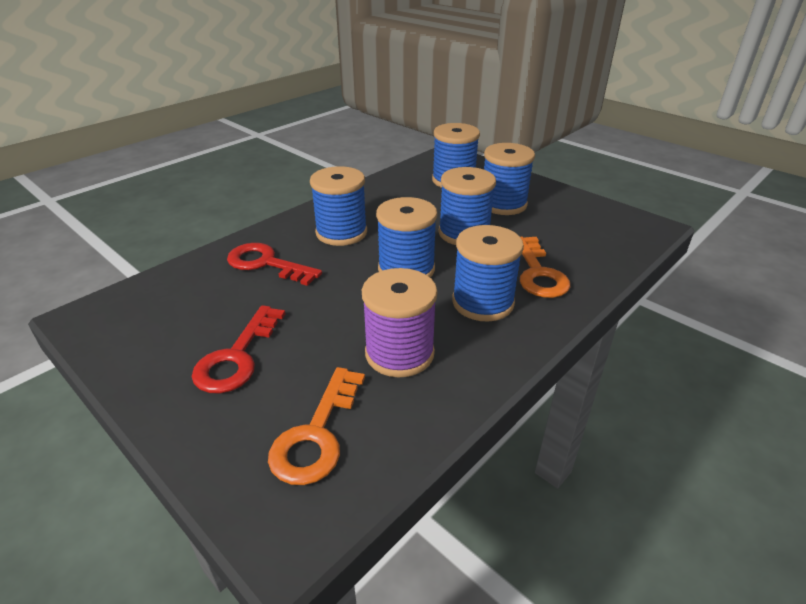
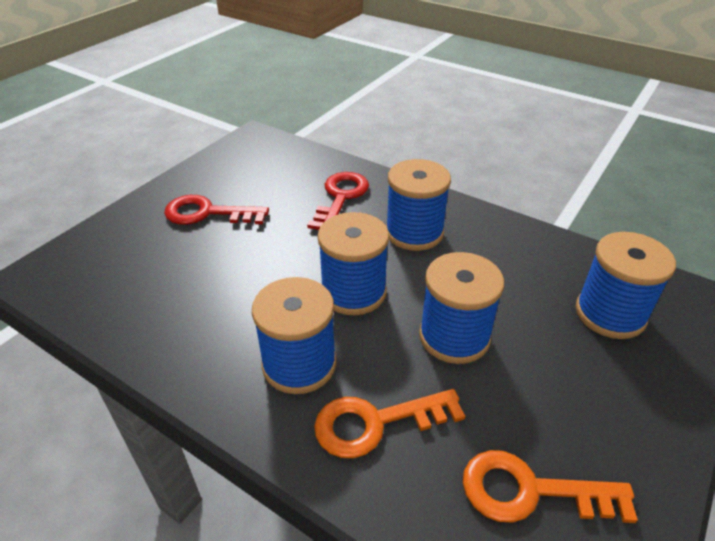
camera: 80 degrees right, 5 degrees up
orange key [268,367,365,485] -> orange key moved to [463,450,638,523]
purple spool [362,268,438,377] -> none
blue spool [484,143,535,215] -> none

